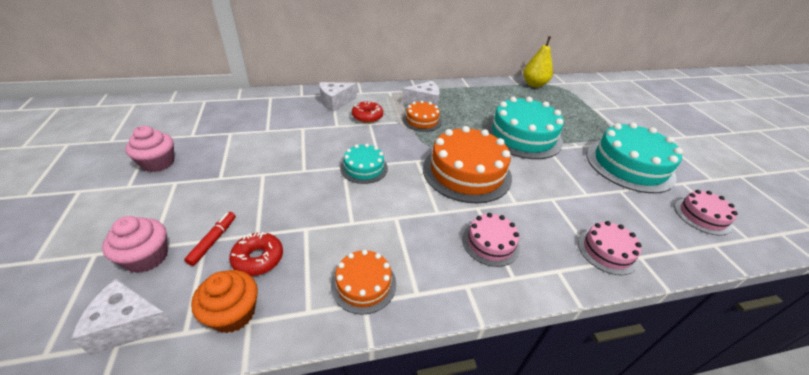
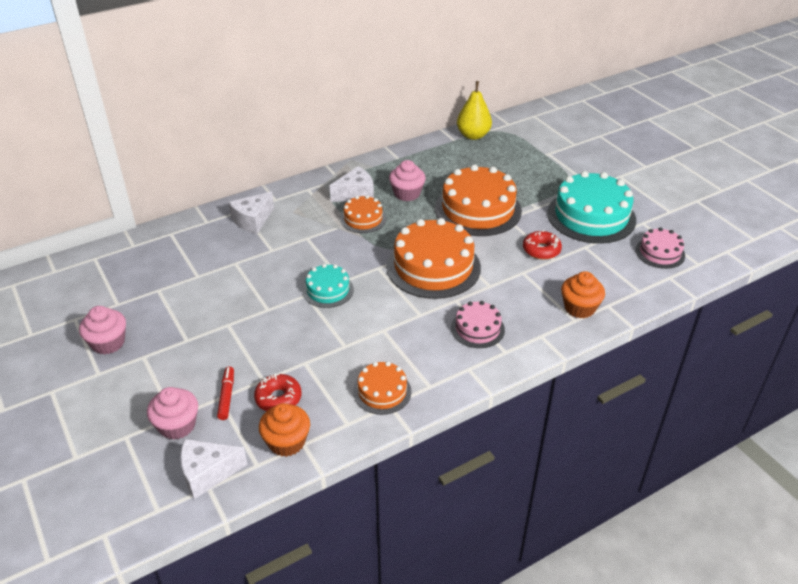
camera: 15 degrees left, 0 degrees up
red donut [352,101,383,123] -> red donut moved to [523,230,562,260]
turquoise cake [485,97,564,159] -> orange cake [435,164,522,236]
pink cake [578,221,642,275] -> orange cupcake [561,271,605,318]
none -> pink cupcake [389,160,426,201]

